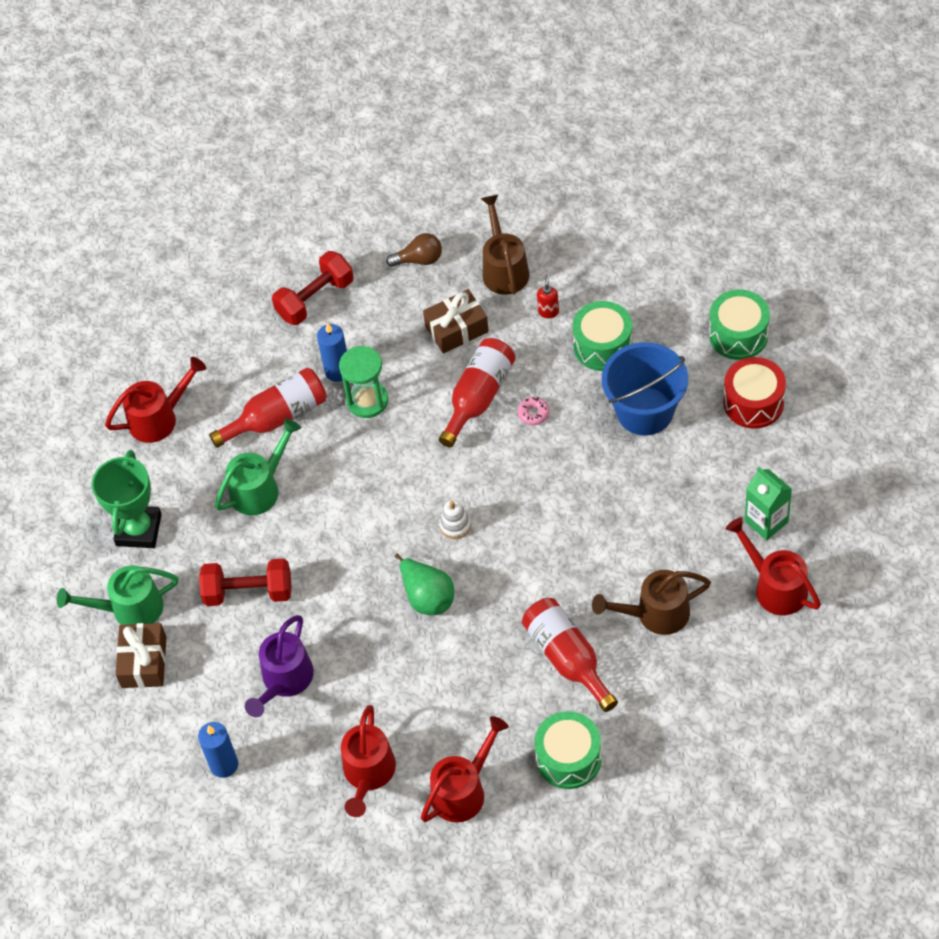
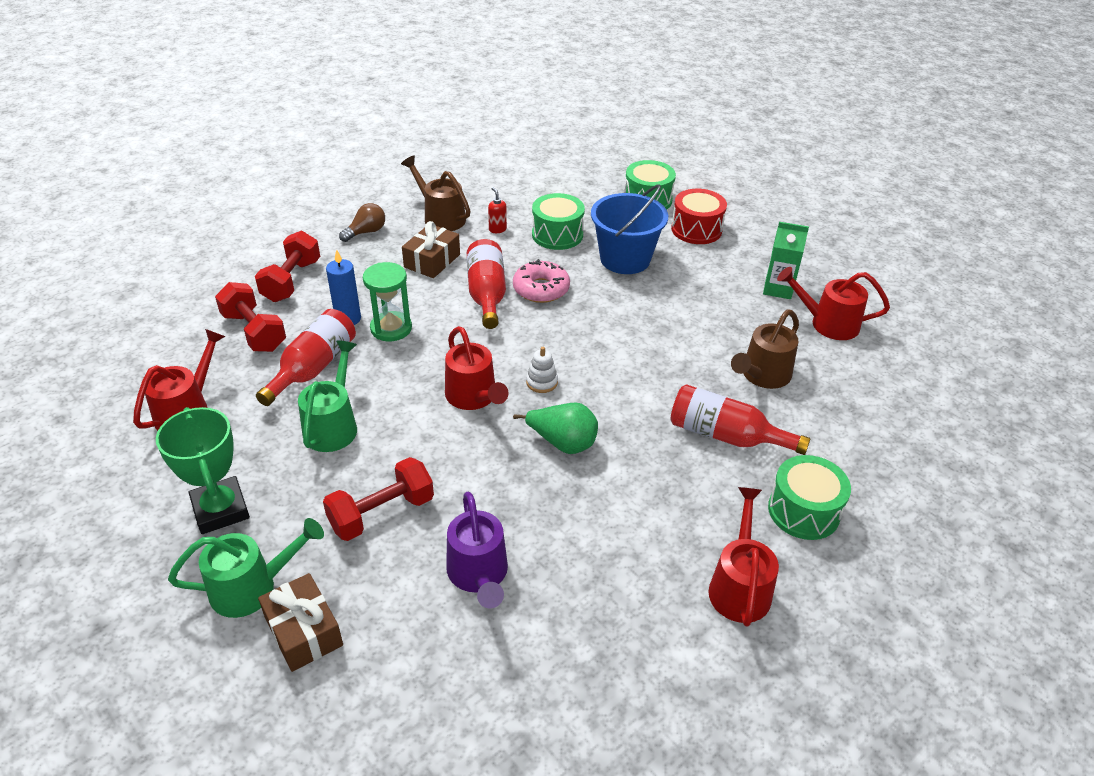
camera: 40 degrees left, 15 degrees down
green watering can [57,565,178,625] -> green watering can turned 150 degrees counterclockwise [168,518,324,618]
blue candle [198,722,238,778] -> none
red watering can [341,705,396,817] -> red watering can moved to [445,326,509,410]
pink donut [518,397,550,425] -> pink donut [513,259,570,303], size x1.93
none -> red dumbbell [215,282,286,352]

